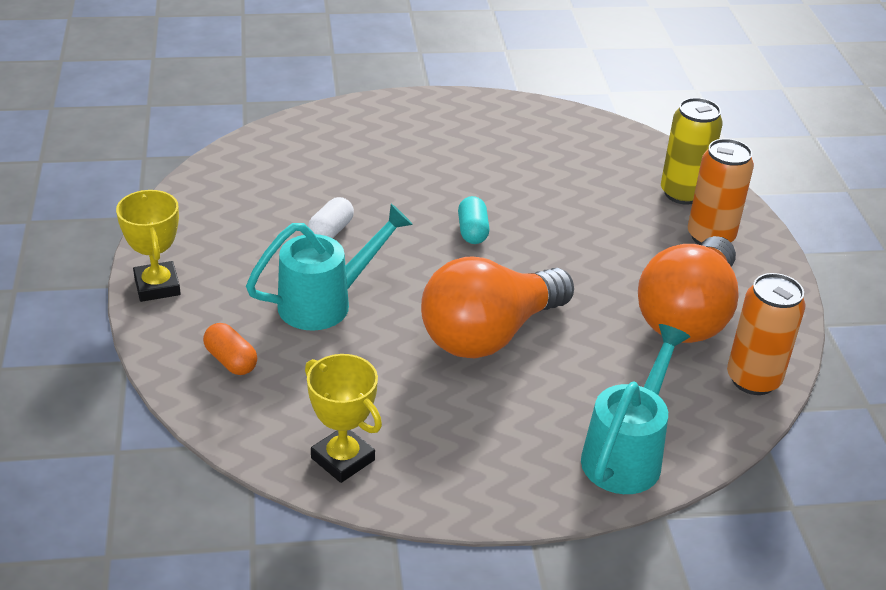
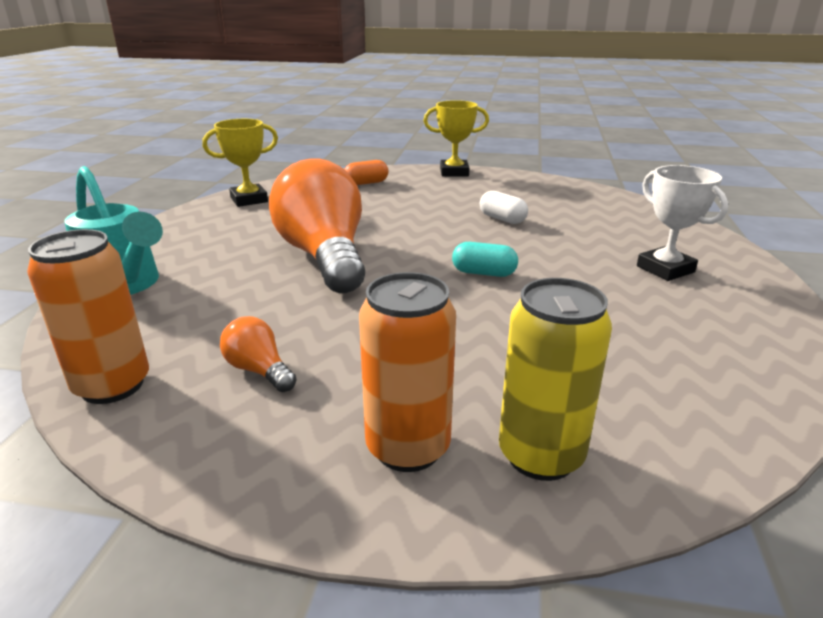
camera: 110 degrees right, 10 degrees down
turquoise watering can [246,204,413,331] -> none
orange light bulb [638,236,738,343] -> orange light bulb [220,316,297,392], size x0.42
none -> white trophy [637,165,728,281]

